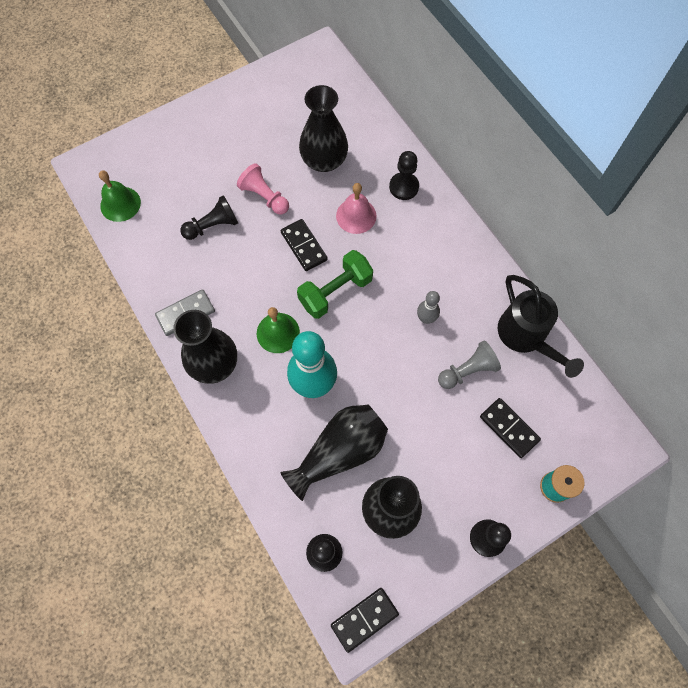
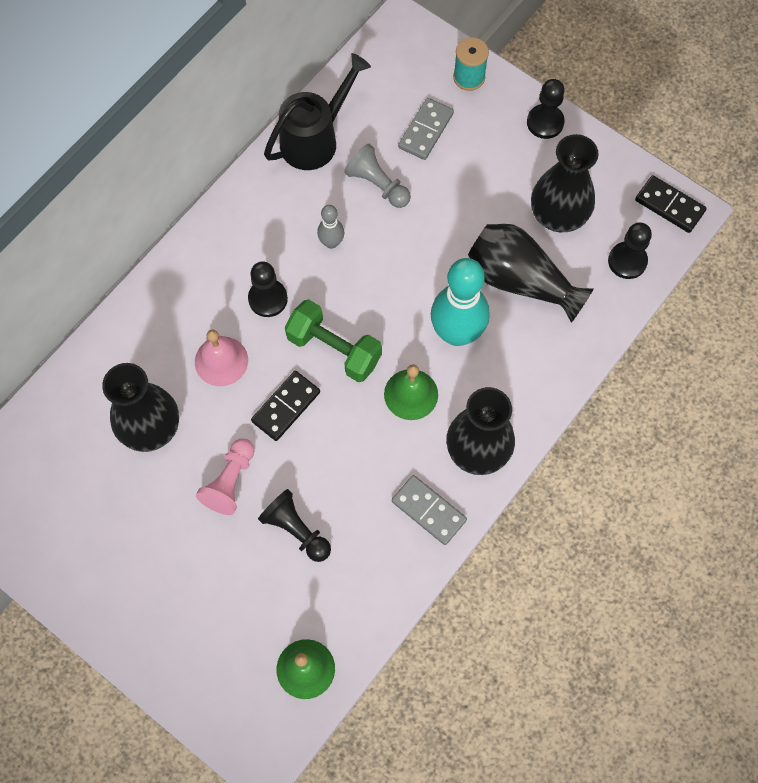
camera: 110 degrees left, 0 degrees up
black pawn [389,151,419,200] -> black pawn moved to [248,261,288,317]
black domino [480,398,541,458] -> grey domino [398,98,454,160]

